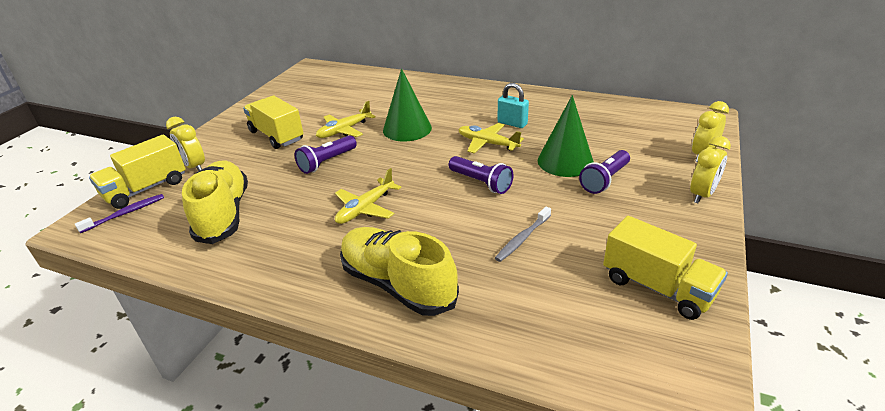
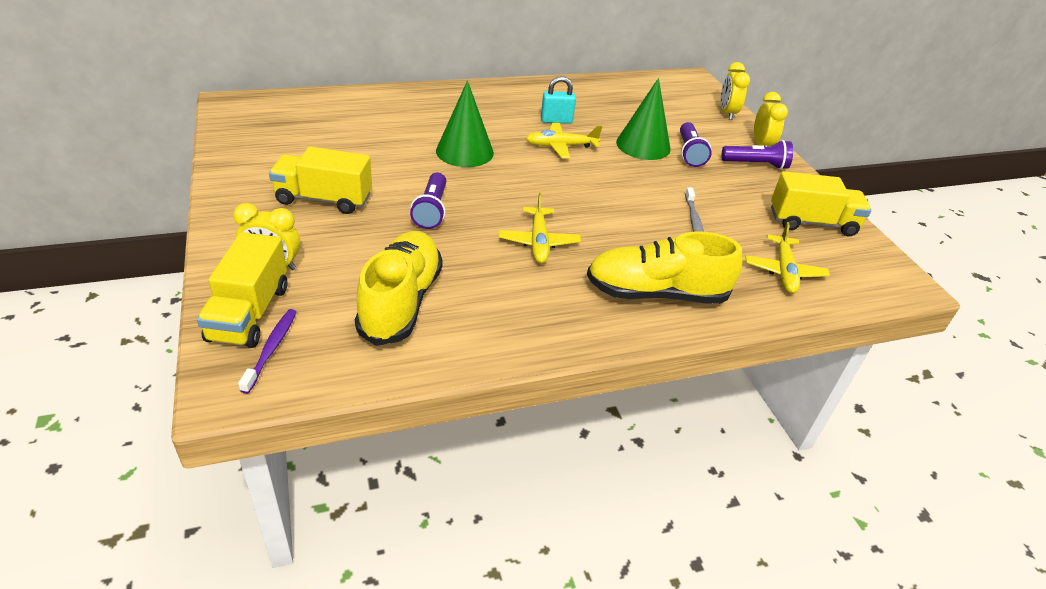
camera: 45 degrees left, 5 degrees up
yellow shoe [182,161,248,244] -> yellow shoe turned 60 degrees clockwise [355,231,443,346]
yellow plane [316,101,376,138] -> yellow plane moved to [745,222,830,294]
purple flashlight [449,156,513,194] -> purple flashlight moved to [721,140,793,170]

